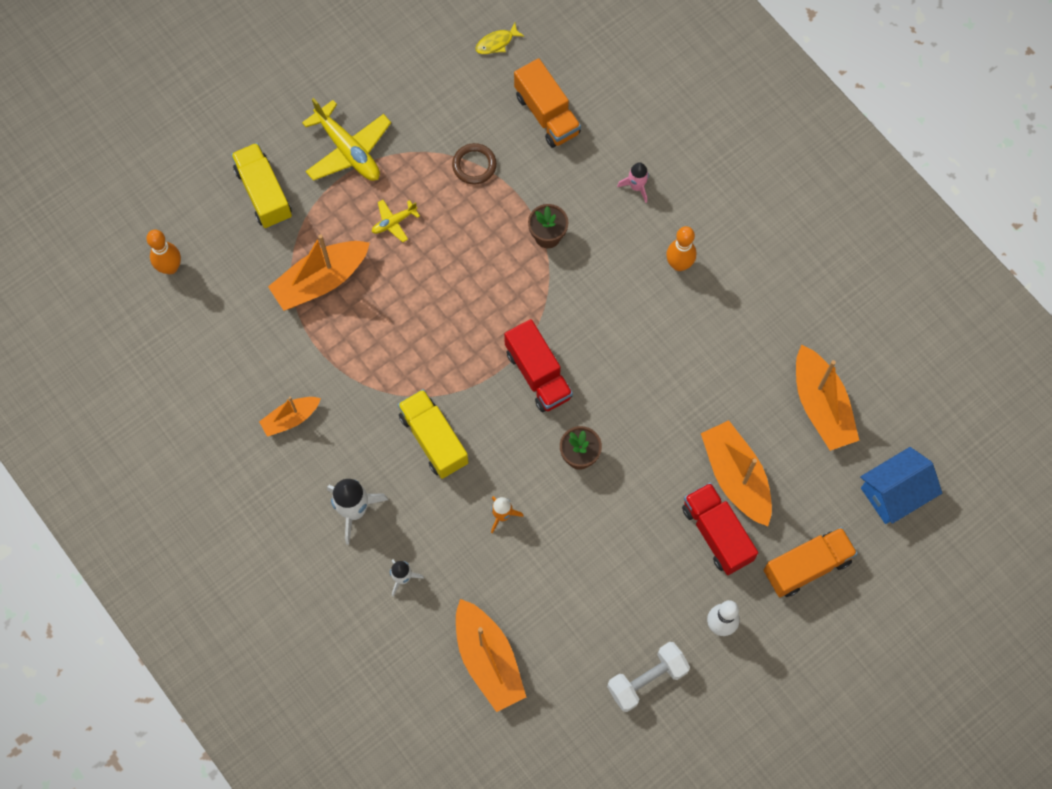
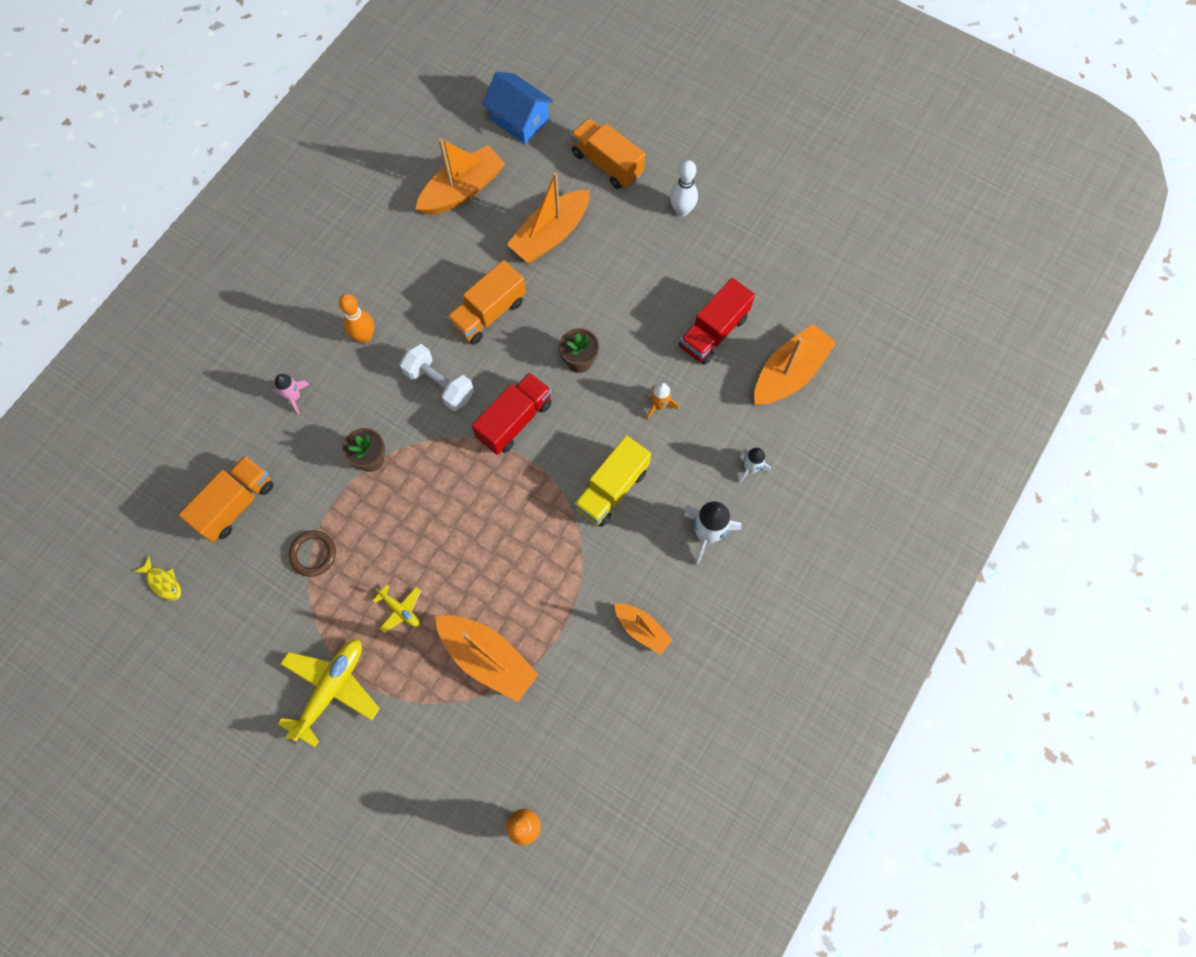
camera: 110 degrees left, 0 degrees up
yellow truck [231,143,292,228] -> none
white dumbbell [607,642,690,712] -> white dumbbell moved to [400,344,474,411]
red truck [682,483,758,575] -> red truck moved to [679,278,755,365]
none -> orange truck [447,260,526,345]

